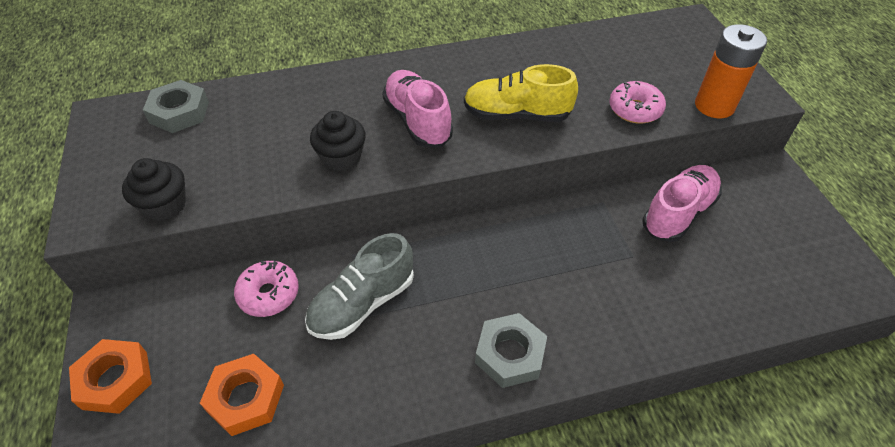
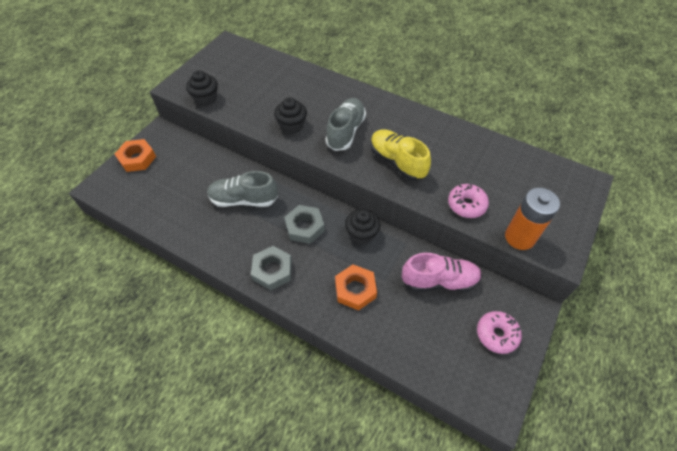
camera: 45 degrees right, 5 degrees up
grey nut [143,80,209,133] -> grey nut moved to [284,205,325,244]
orange nut [200,354,284,436] -> orange nut moved to [335,265,377,311]
pink donut [234,261,299,317] -> pink donut moved to [477,311,522,354]
pink shoe [382,70,453,147] -> grey shoe [325,98,366,151]
none -> black cupcake [345,209,381,244]

